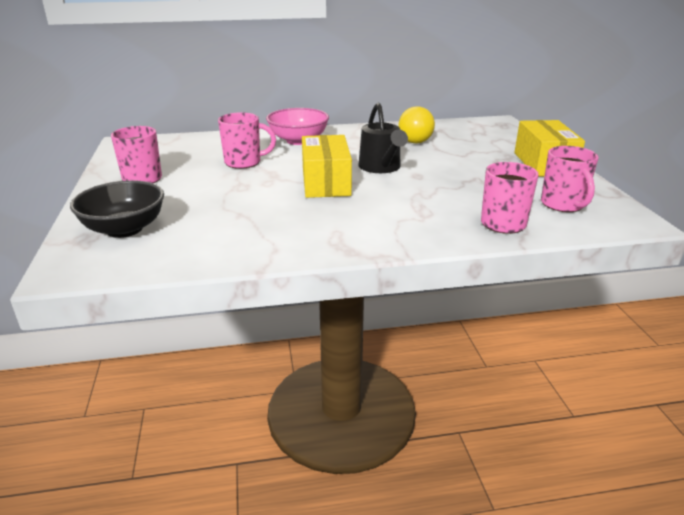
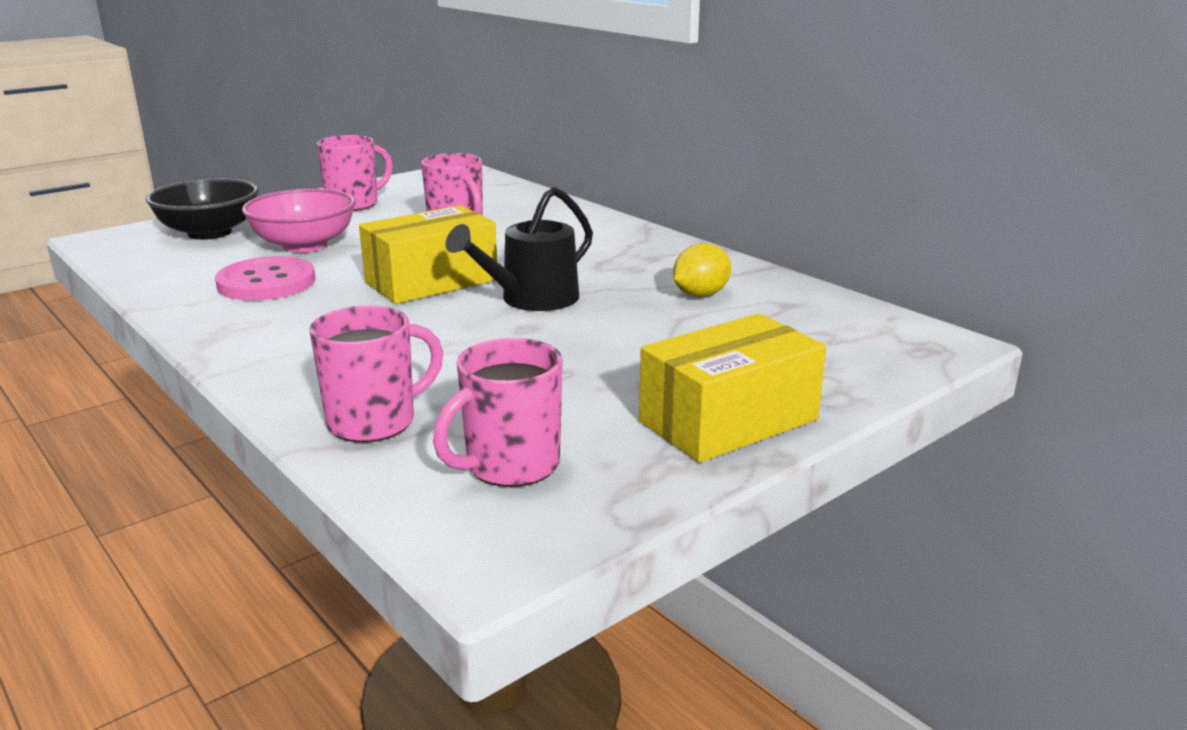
camera: 60 degrees right, 5 degrees down
pink bowl [266,108,329,145] -> pink bowl moved to [242,189,356,253]
yellow light bulb [398,106,435,143] -> yellow lemon [673,243,731,297]
none -> pink button [215,256,315,300]

